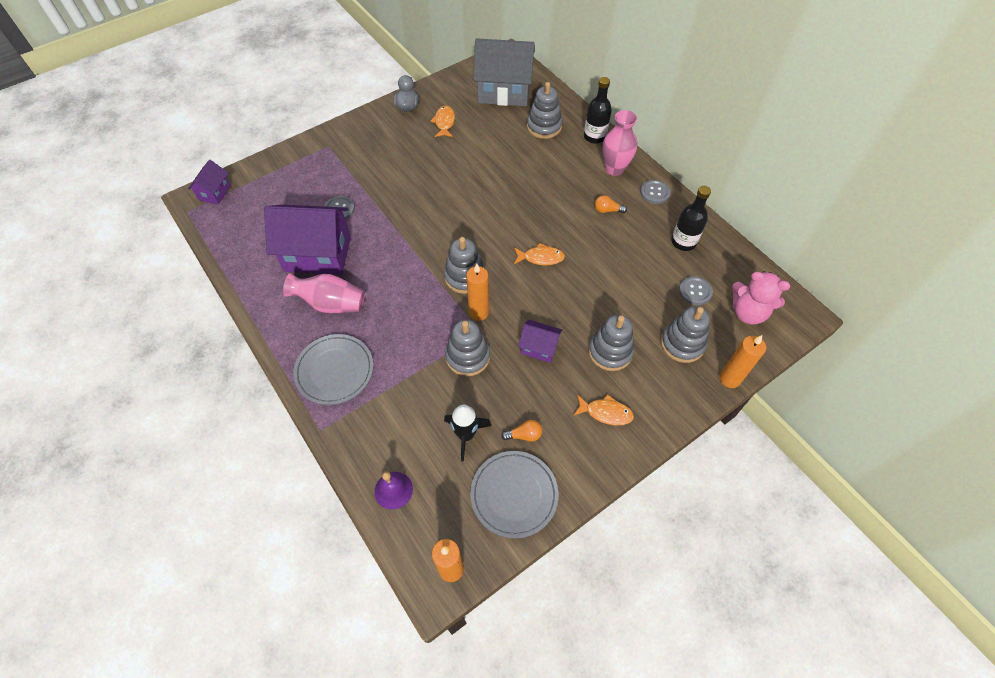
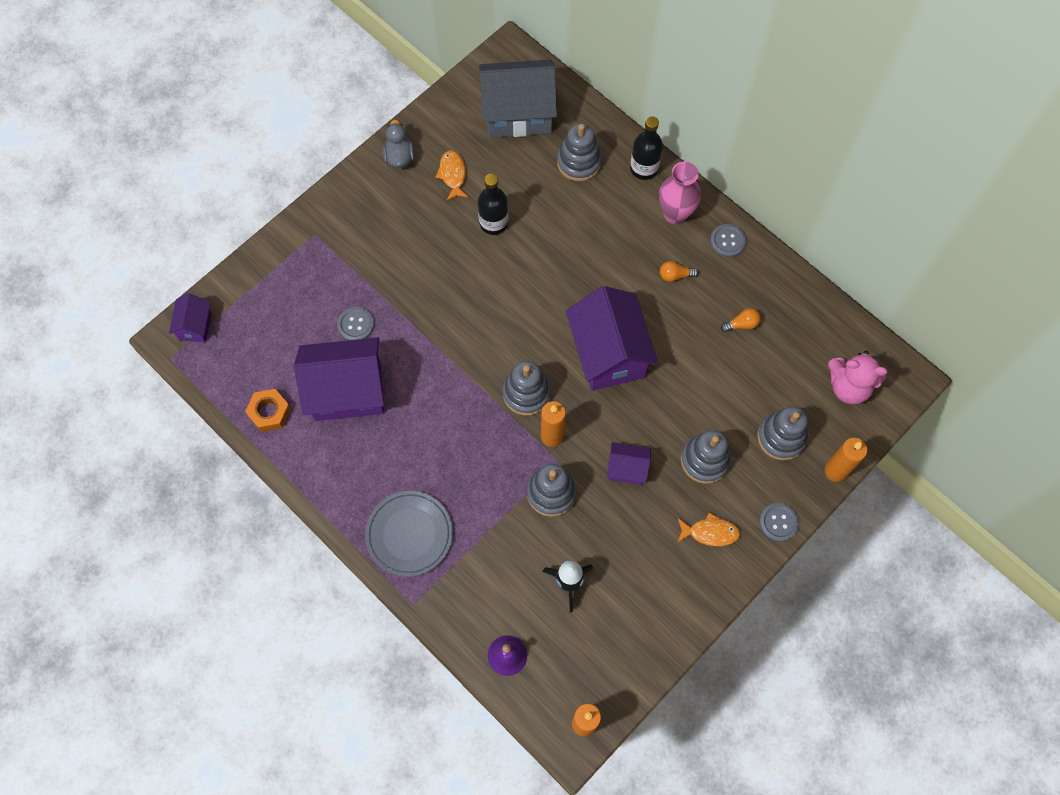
camera: 10 degrees left, 10 degrees up
pink vase [283,273,365,313] -> none
grey plate [470,451,558,539] -> none
orange light bulb [501,420,542,442] -> orange light bulb moved to [721,308,760,332]
orange fish [514,243,565,265] -> purple house [566,286,658,391]
black bottle [671,186,711,251] -> black bottle moved to [478,174,508,235]
grey button [679,276,713,305] -> grey button moved to [759,503,799,542]
none -> orange nut [245,389,291,432]

